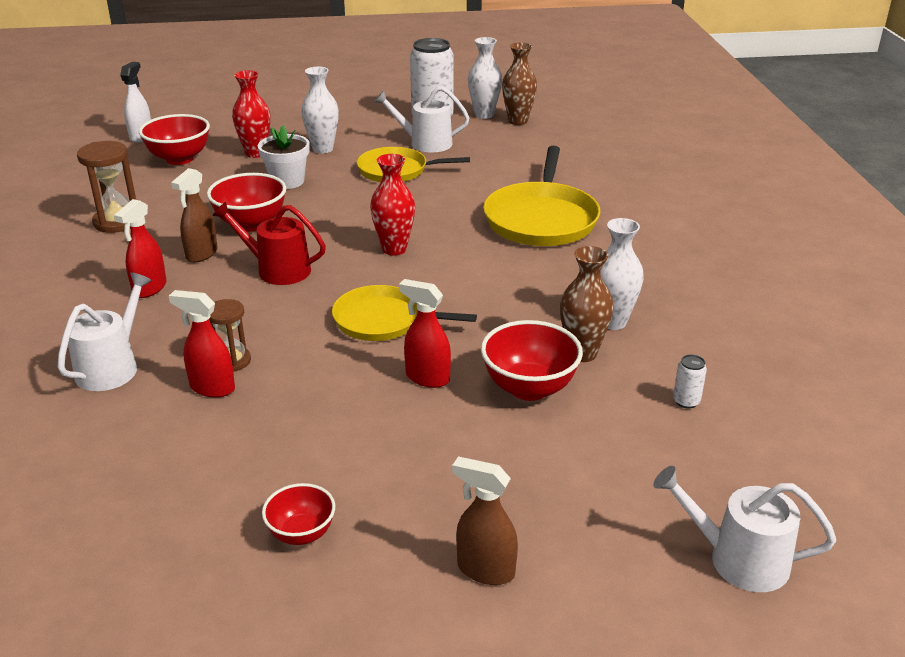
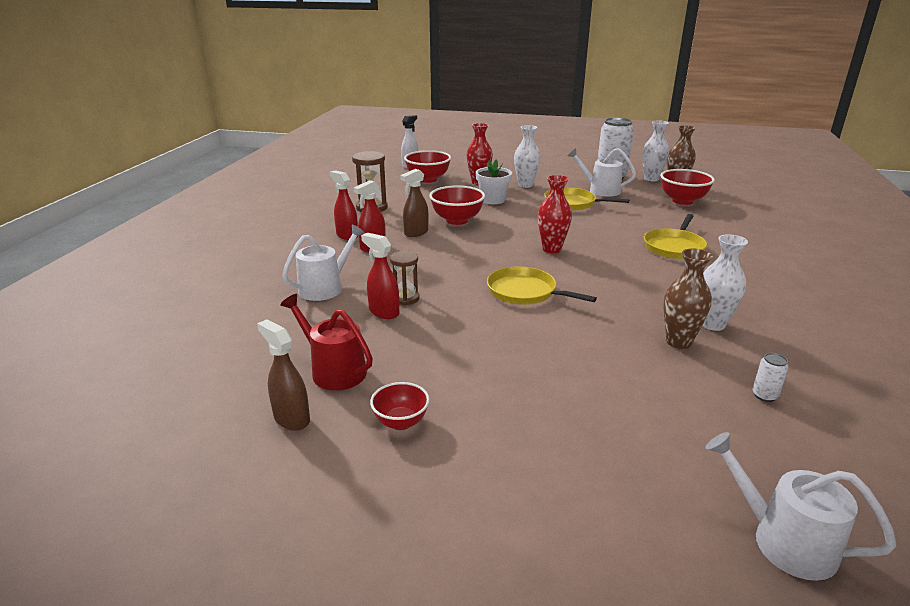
camera: 20 degrees right, 5 degrees down
red watering can [213,202,326,285] -> red watering can moved to [280,294,373,391]
red spray bottle [399,279,451,388] -> red spray bottle moved to [330,170,358,240]
brown spray bottle [452,456,518,585] -> brown spray bottle moved to [257,319,310,431]
red bowl [481,320,583,401] -> red bowl moved to [660,169,715,205]
yellow pan [483,146,600,246] -> yellow pan [644,214,707,259], size x0.66

